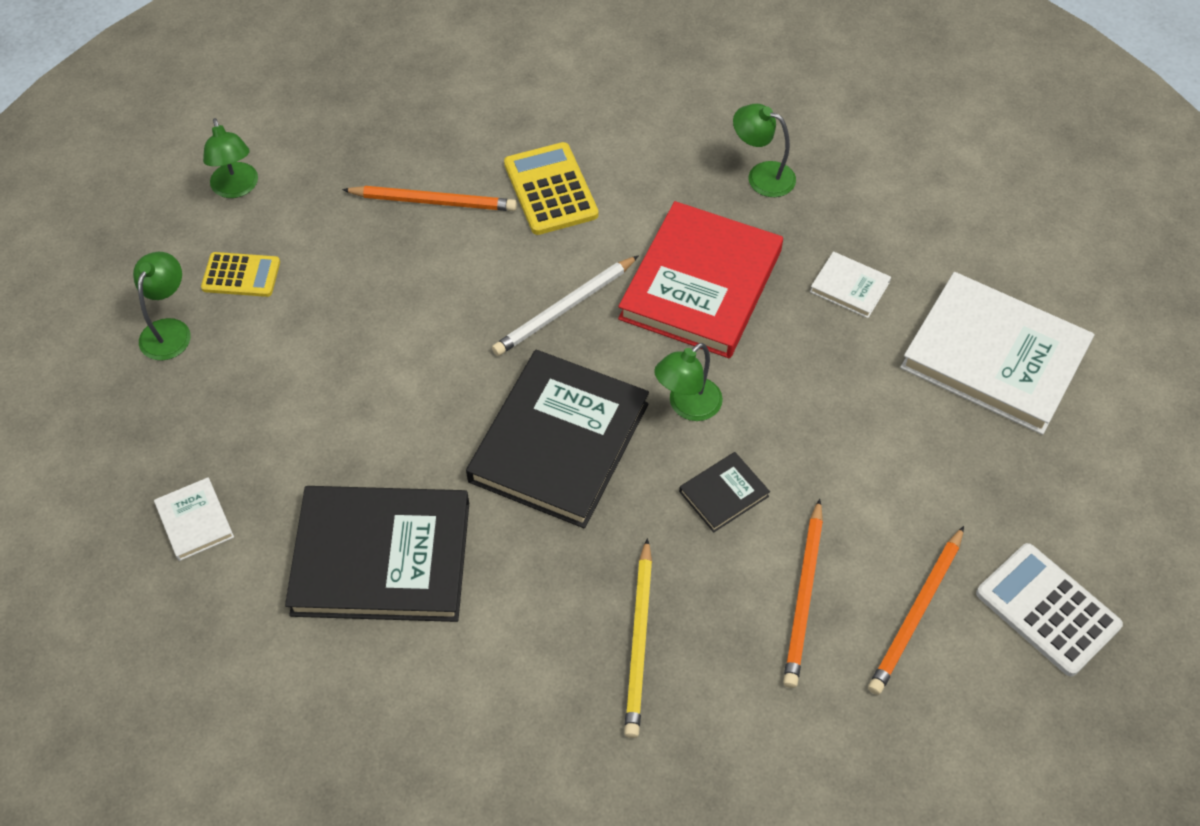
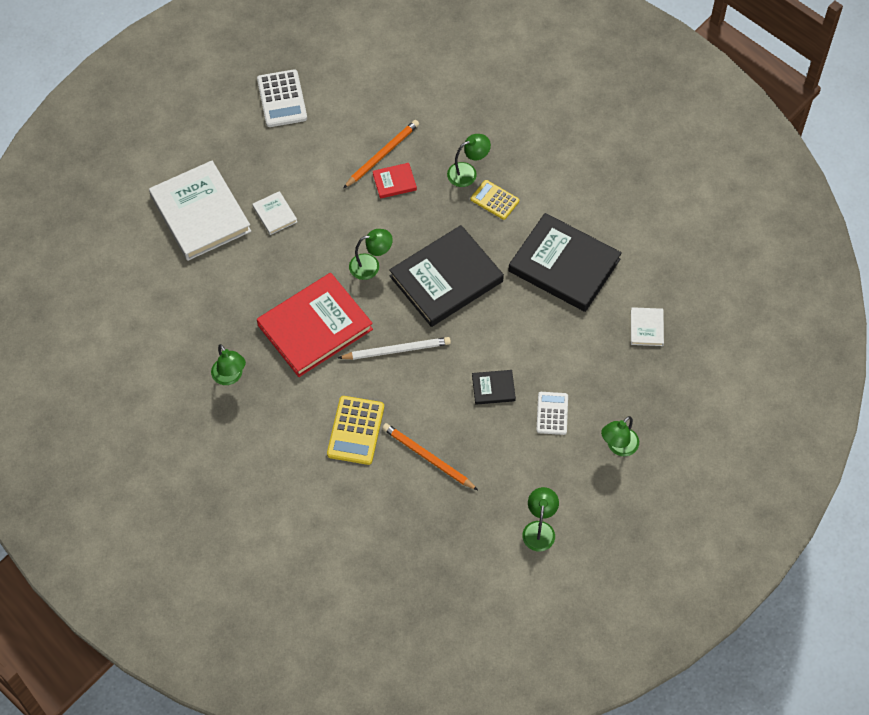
camera: 150 degrees left, 5 degrees up
yellow calculator [201,252,280,297] -> yellow calculator moved to [471,180,519,220]
yellow pencil [624,538,652,738] -> green lamp [447,134,491,187]
black book [679,452,770,532] -> black book moved to [472,370,516,405]
white book [810,251,891,318] -> white book moved to [252,191,297,235]
orange pencil [868,526,964,695] -> none
none -> red book [373,163,417,199]
none -> white calculator [536,392,568,435]

